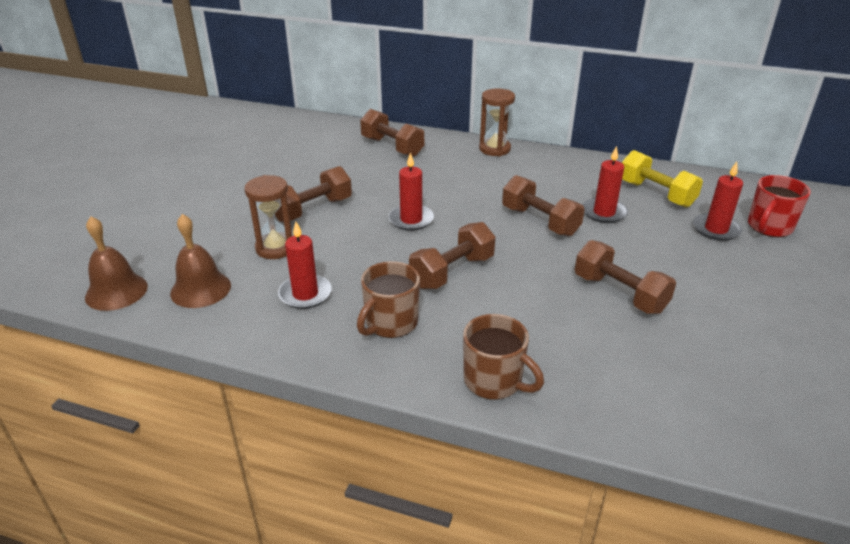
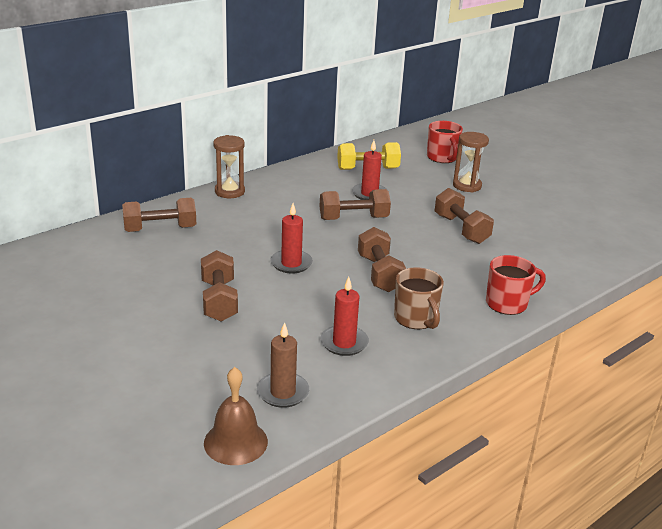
camera: 60 degrees left, 5 degrees down
brown bell [170,214,231,308] -> brown candle [257,322,309,408]
brown hourglass [244,175,292,259] -> brown hourglass moved to [453,132,489,192]
brown mug [463,314,544,400] -> red mug [486,255,546,315]
brown dumbbell [575,240,676,314] -> brown dumbbell turned 75 degrees clockwise [435,188,494,244]
red candle [693,162,743,241] -> none

